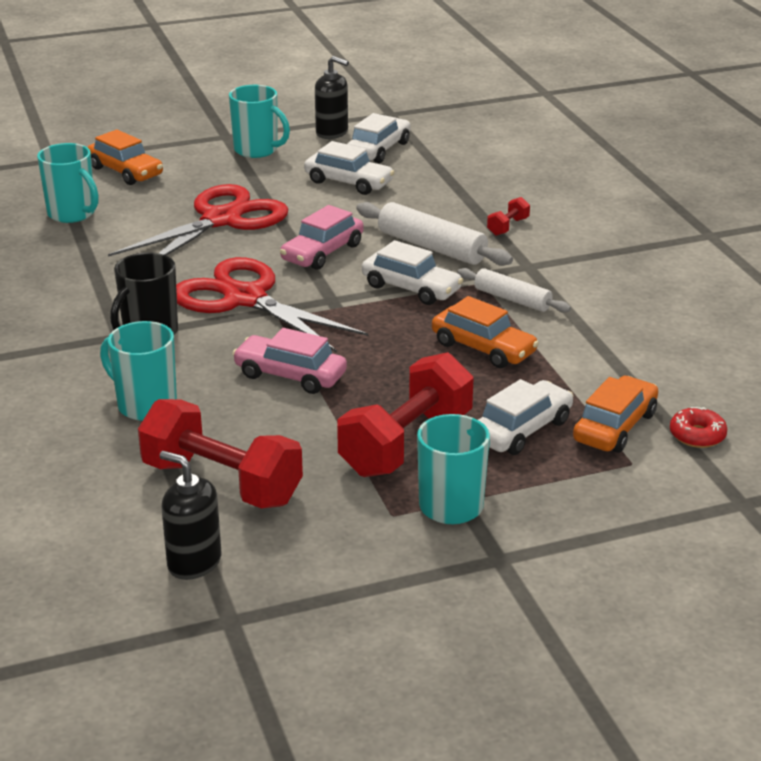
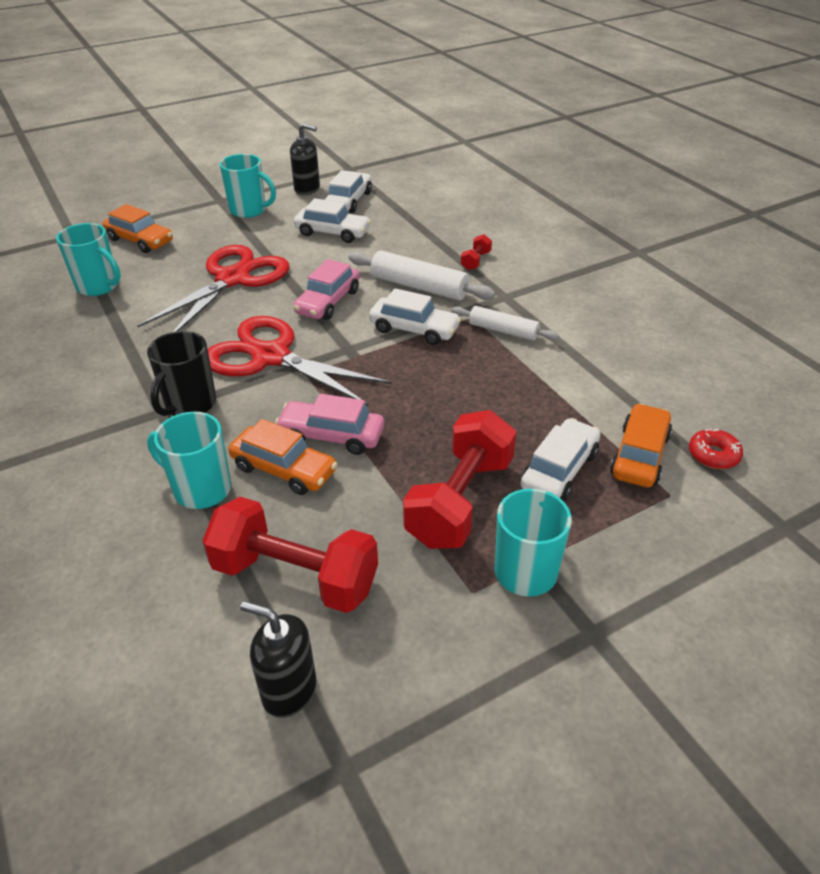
camera: 10 degrees left, 10 degrees up
orange car [432,296,539,368] -> orange car moved to [229,419,337,495]

